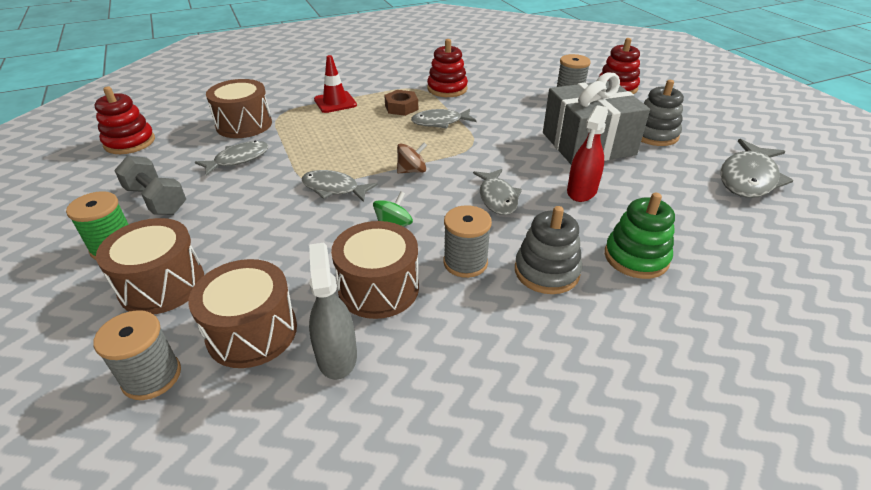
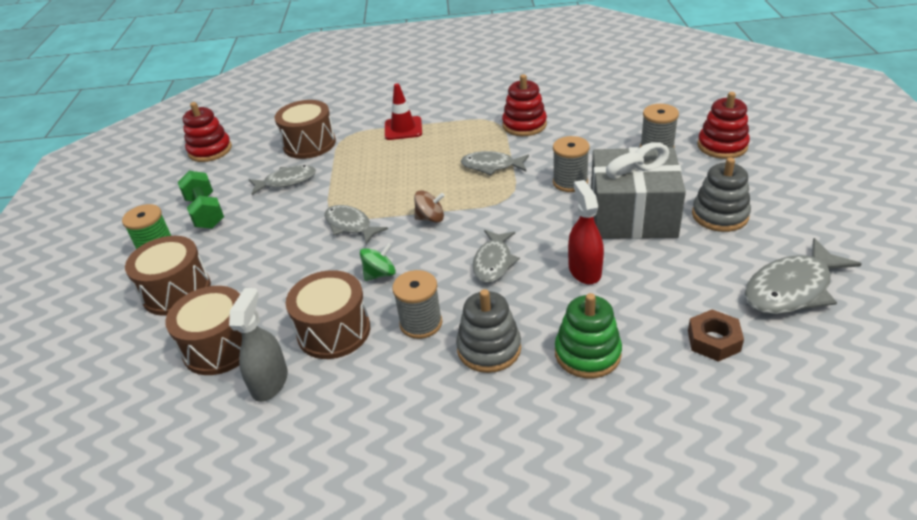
camera: 25 degrees right, 0 degrees up
grey spool [94,310,181,400] -> grey spool moved to [553,136,590,192]
grey dumbbell [114,156,186,215] -> green dumbbell [178,171,224,229]
brown nut [384,90,418,116] -> brown nut moved to [688,309,744,362]
red spray bottle [567,105,608,202] -> red spray bottle turned 120 degrees clockwise [568,180,604,284]

